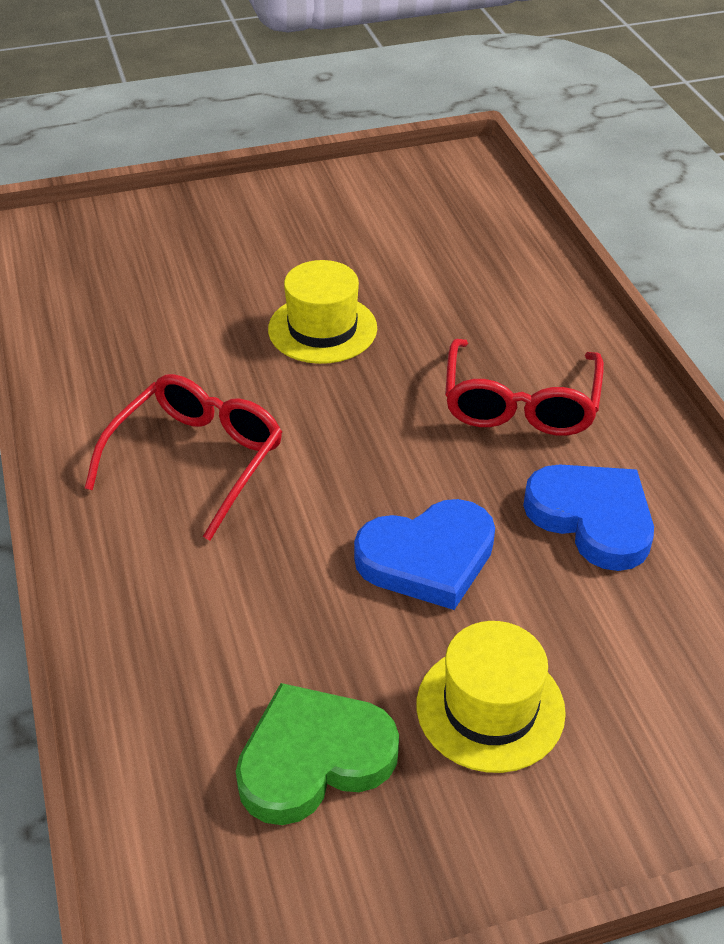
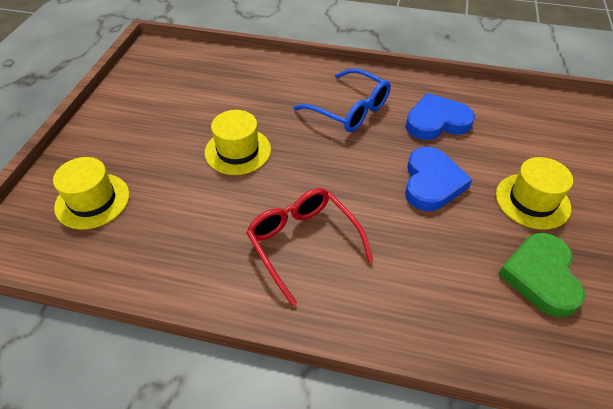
camera: 60 degrees left, 5 degrees up
red glasses [445,339,604,436] -> blue glasses [293,68,391,132]
none -> yellow hat [53,157,130,229]

